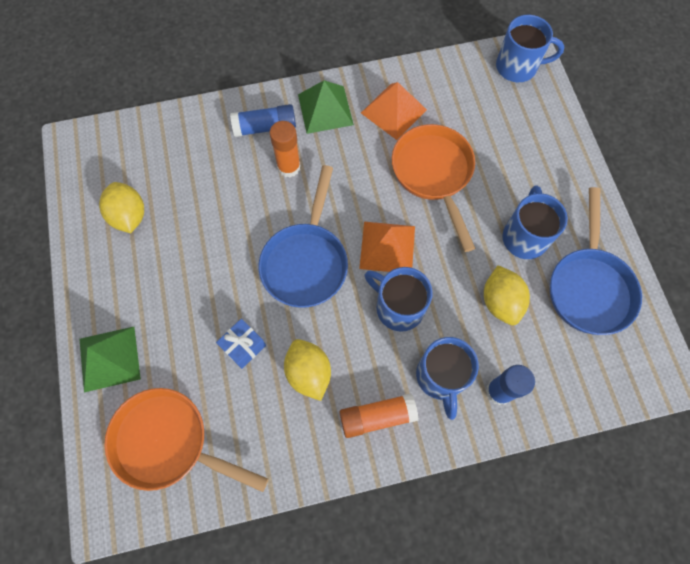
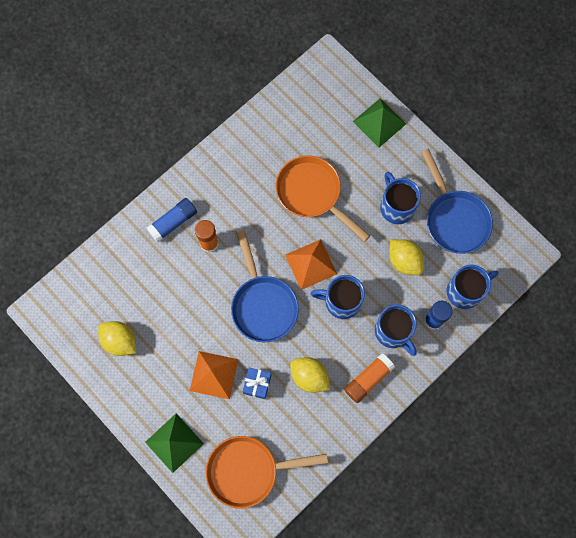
camera: 30 degrees left, 5 degrees up
green pyramid [298,80,354,134] -> green pyramid moved to [353,98,406,147]
orange pyramid [361,82,427,140] -> orange pyramid moved to [190,351,239,399]
blue mug [496,15,564,82] -> blue mug moved to [447,265,499,309]

